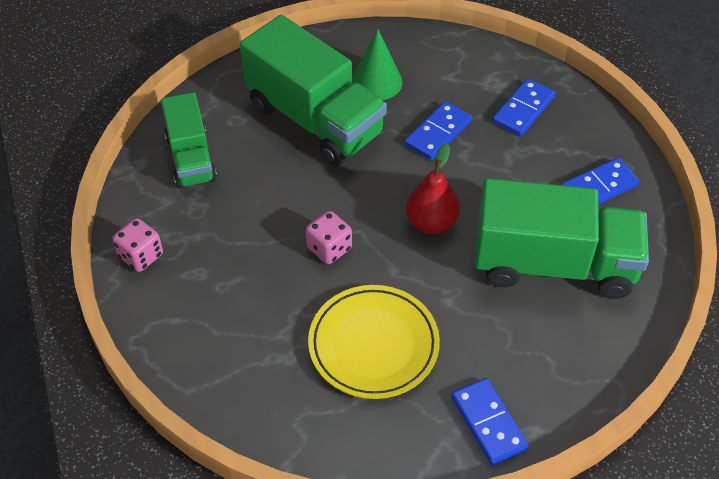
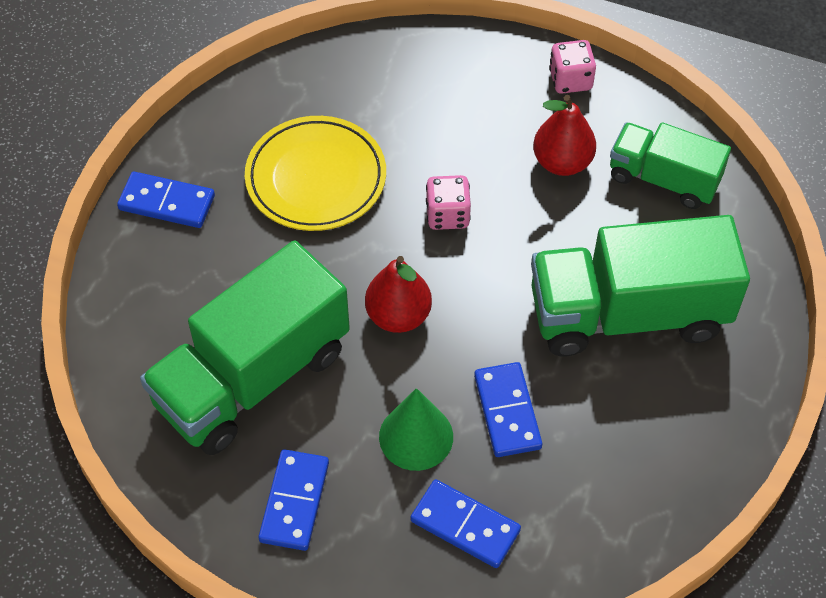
camera: 130 degrees right, 5 degrees up
green cone [352,29,402,100] -> green cone moved to [379,388,453,471]
blue domino [492,79,555,136] -> blue domino turned 45 degrees counterclockwise [411,479,521,568]
none -> red pear [533,95,596,176]

